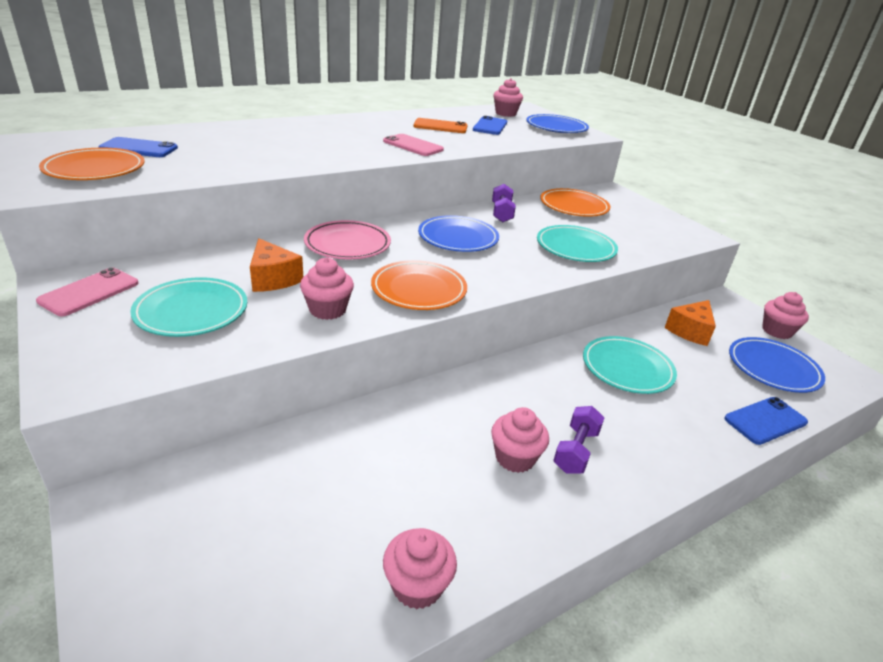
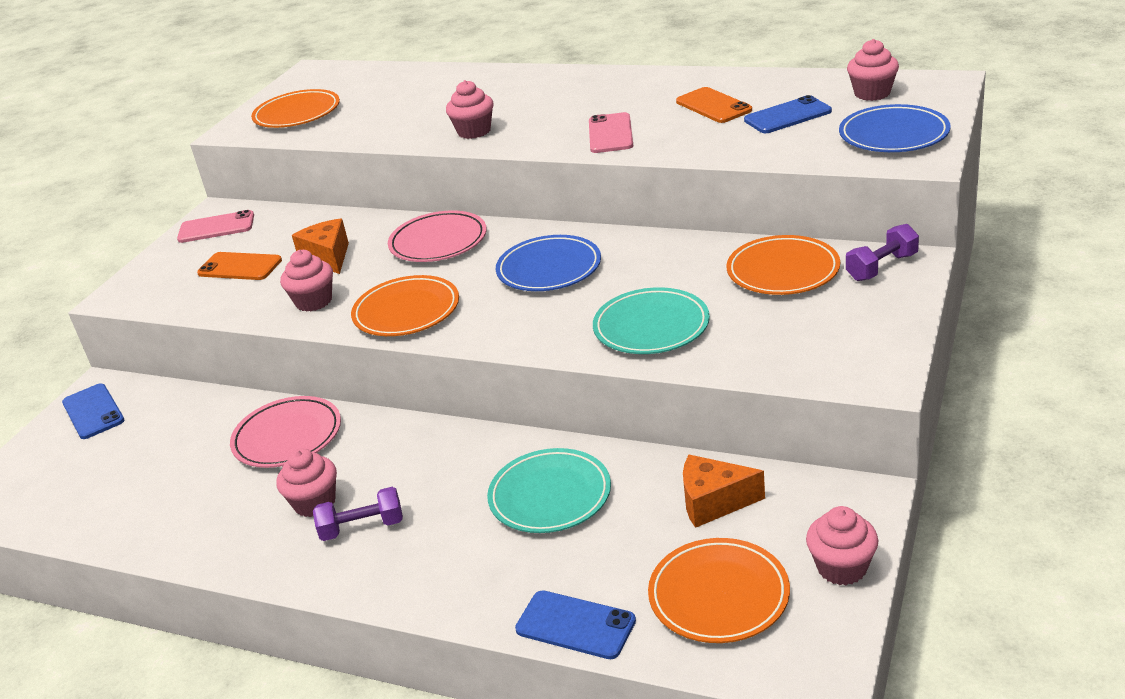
camera: 60 degrees right, 0 degrees up
blue phone [98,137,178,157] -> blue phone moved to [62,383,124,439]
turquoise plate [130,277,247,337] -> orange phone [197,252,282,280]
orange cheese [250,238,303,292] -> orange cheese turned 135 degrees clockwise [292,218,349,274]
pink cupcake [383,528,457,609] -> pink cupcake moved to [446,80,493,139]
purple dumbbell [492,184,516,222] -> purple dumbbell moved to [846,224,919,281]
blue plate [729,337,825,393] -> orange plate [648,538,790,643]
none -> pink plate [230,396,341,468]

